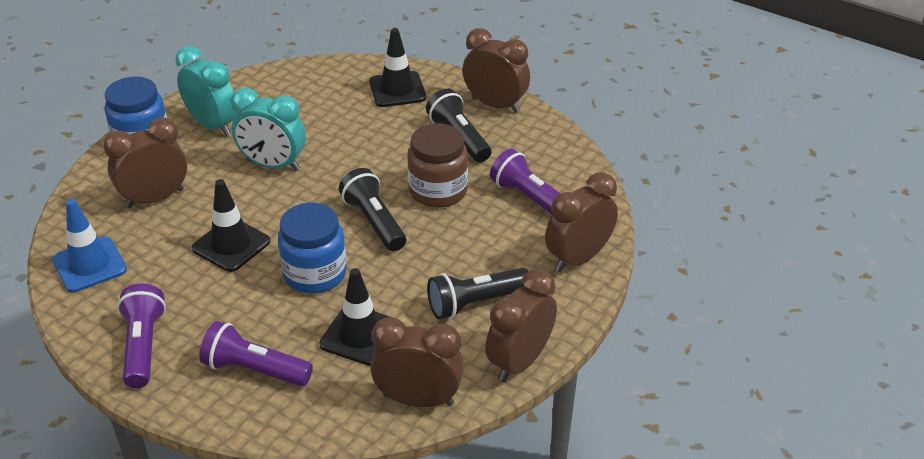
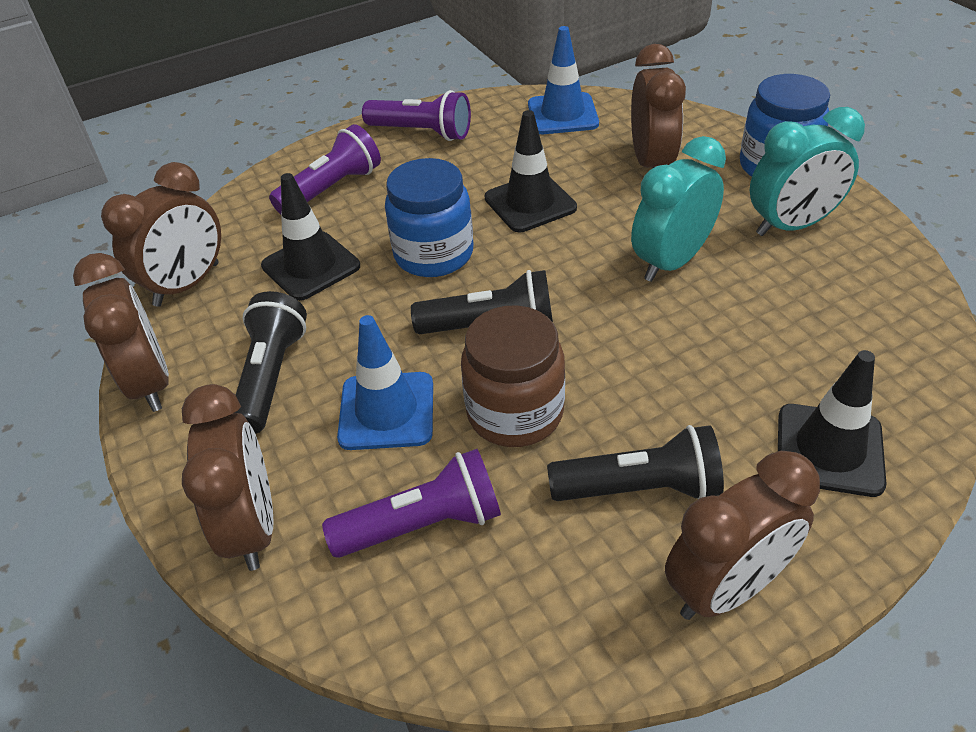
camera: 120 degrees right, 5 degrees up
none -> blue traffic cone [337,315,433,450]

